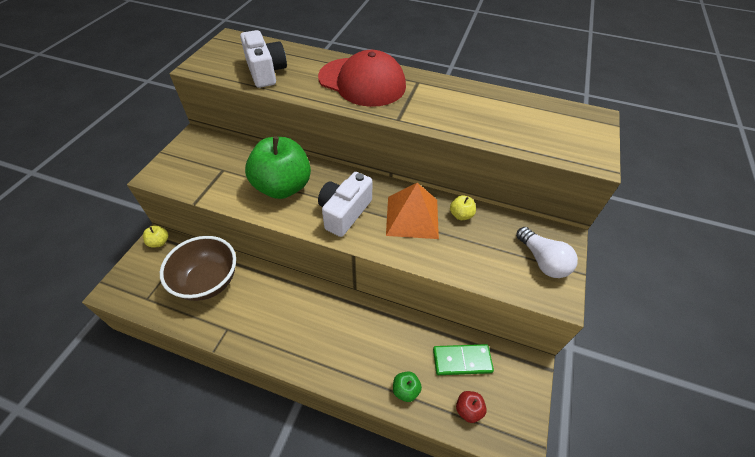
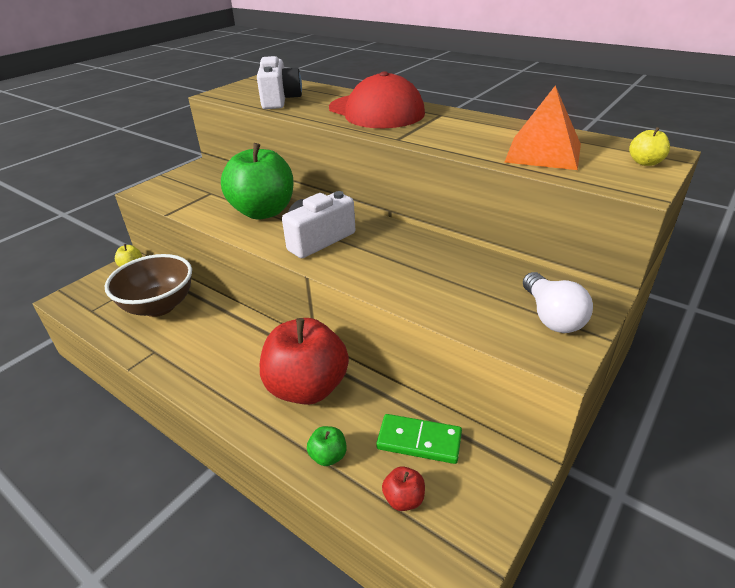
camera: 20 degrees right, 15 degrees down
orange pyramid [386,183,439,239] -> orange pyramid moved to [504,85,581,170]
yellow apple [450,195,476,220] -> yellow apple moved to [629,127,670,166]
none -> red apple [260,318,349,405]

